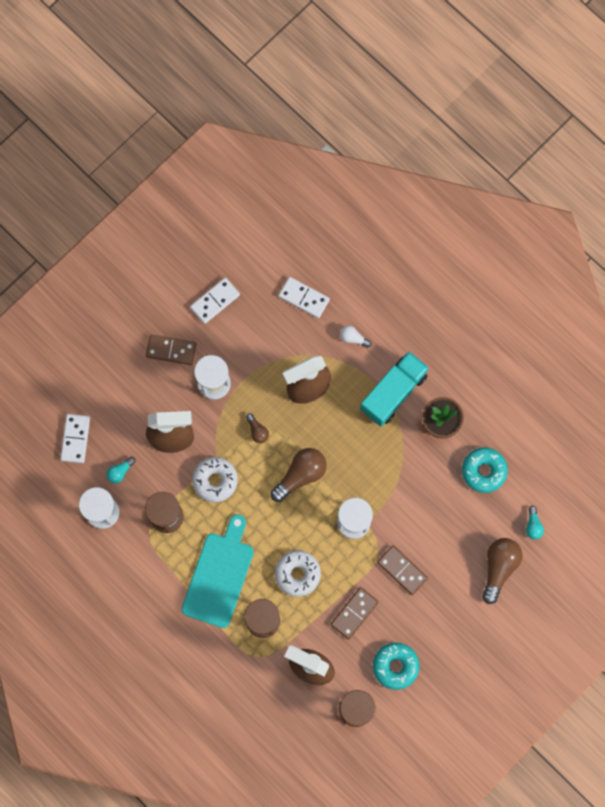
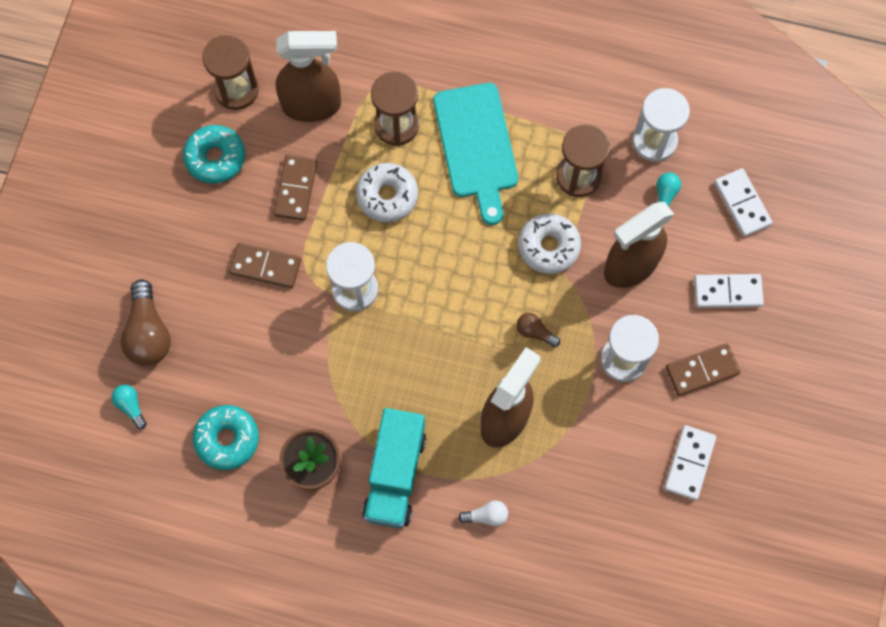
camera: 150 degrees right, 5 degrees down
brown light bulb [271,448,327,502] -> none
white domino [278,277,330,318] -> white domino moved to [694,274,764,308]

